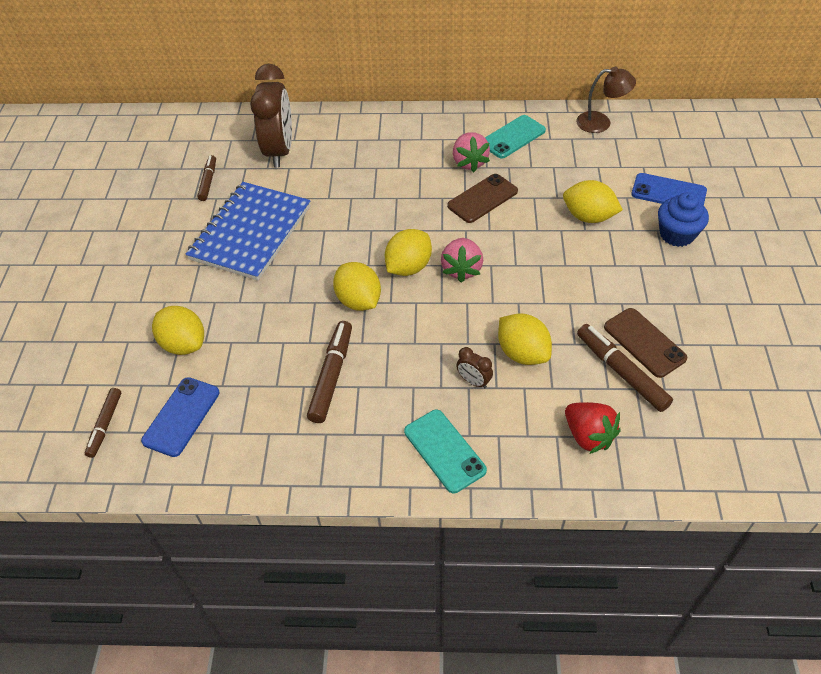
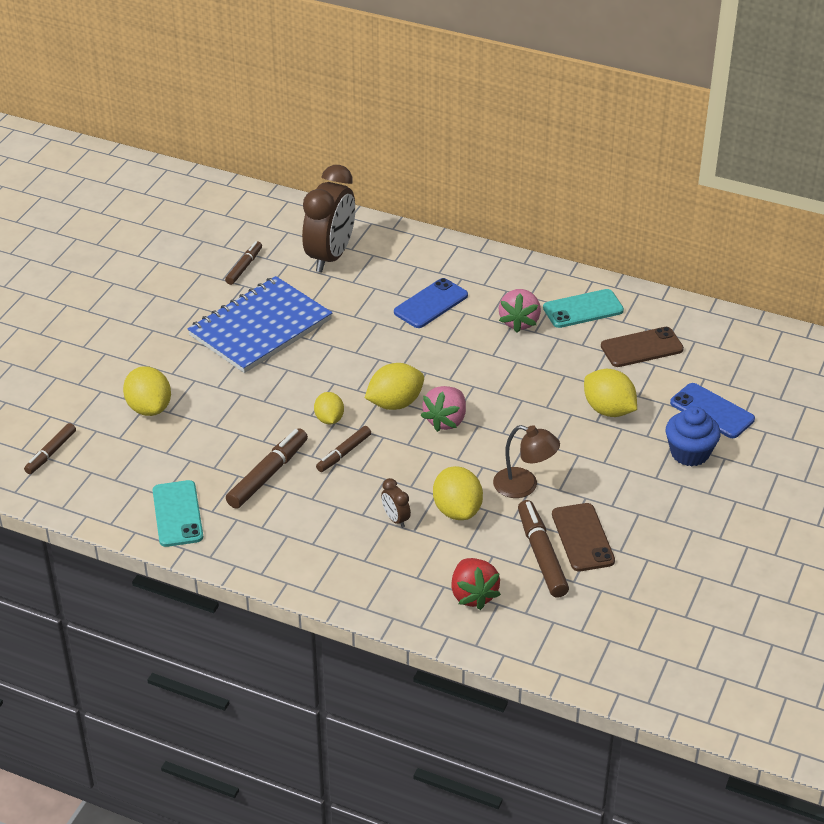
camera: 20 degrees right, 10 degrees down
blue phone [141,377,220,457] -> blue phone moved to [394,278,468,328]
yellow lemon [333,262,381,311] -> yellow lemon [314,392,344,424], size x0.64
turquoise phone [404,410,487,493] -> turquoise phone moved to [153,480,203,547]
brown phone [447,174,518,223] -> brown phone moved to [601,327,684,367]
brown lamp [576,67,636,133] -> brown lamp moved to [493,425,560,498]
none -> brown marker [316,426,371,472]

